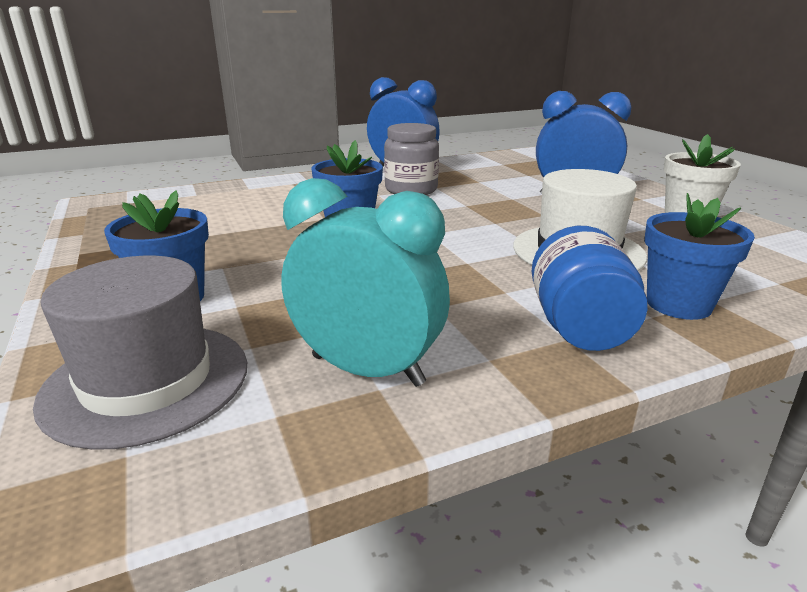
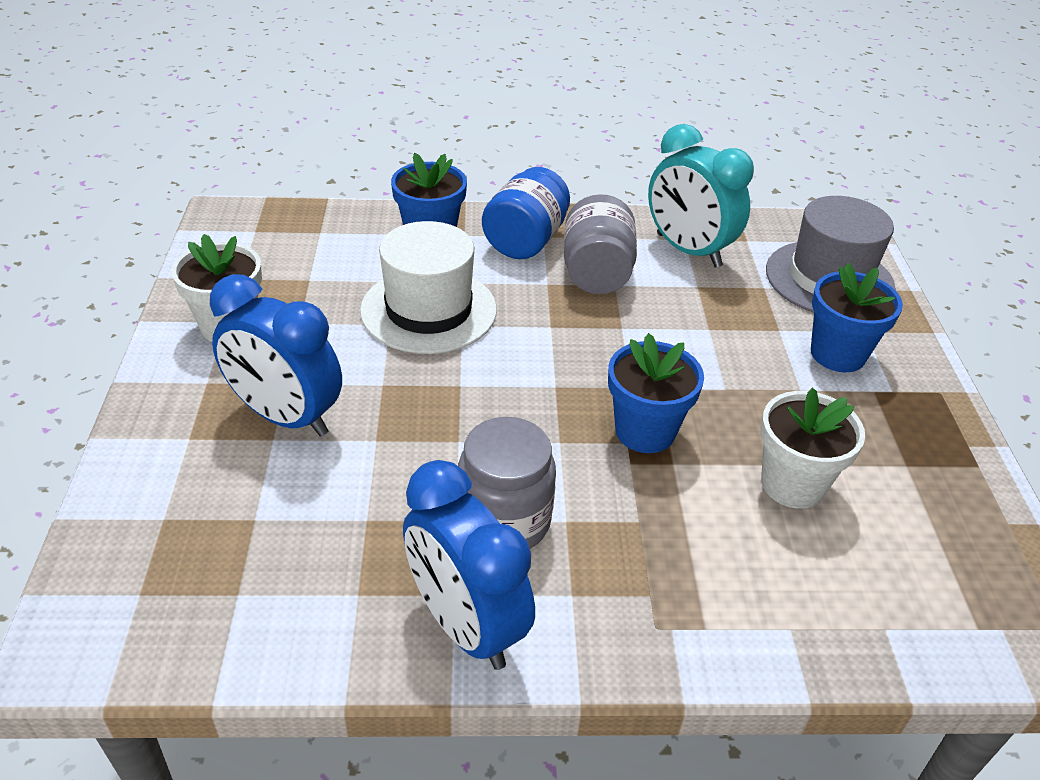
camera: 160 degrees left, 15 degrees up
none -> grey jar [564,194,637,294]
none -> white flower pot [760,388,865,509]

